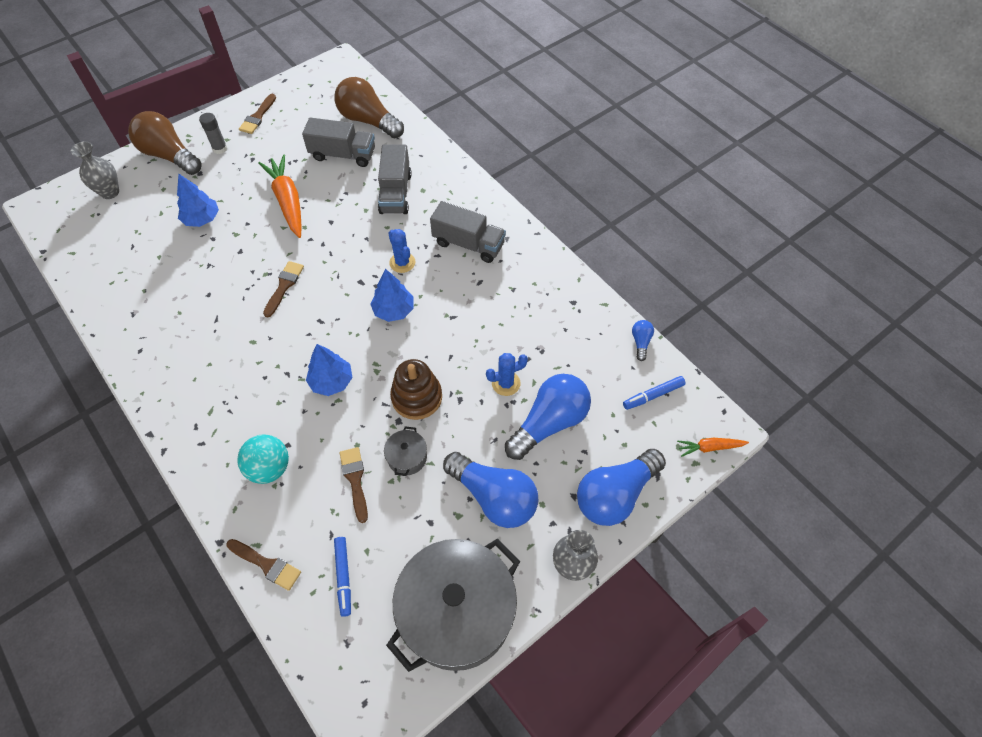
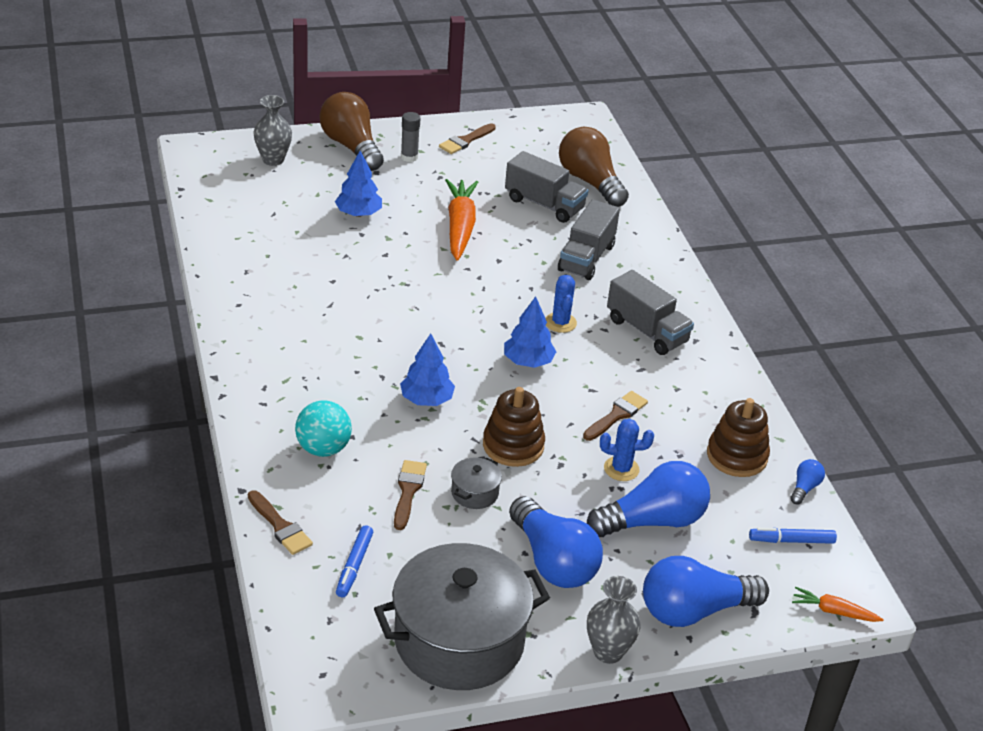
camera: 20 degrees right, 20 degrees down
brown brush [263,261,304,318] -> brown brush moved to [583,391,648,441]
none -> brown stacking toy [707,398,770,477]

